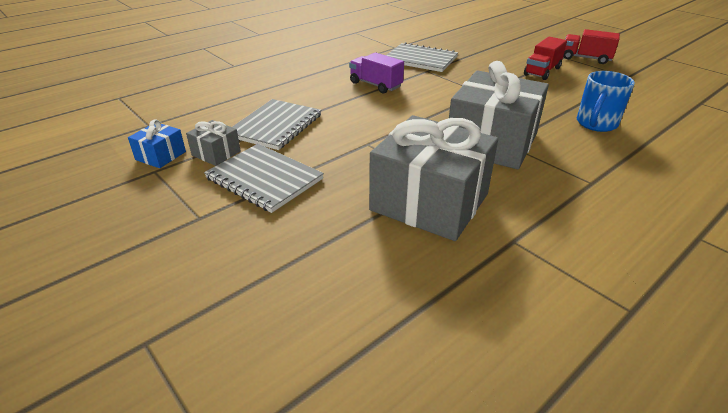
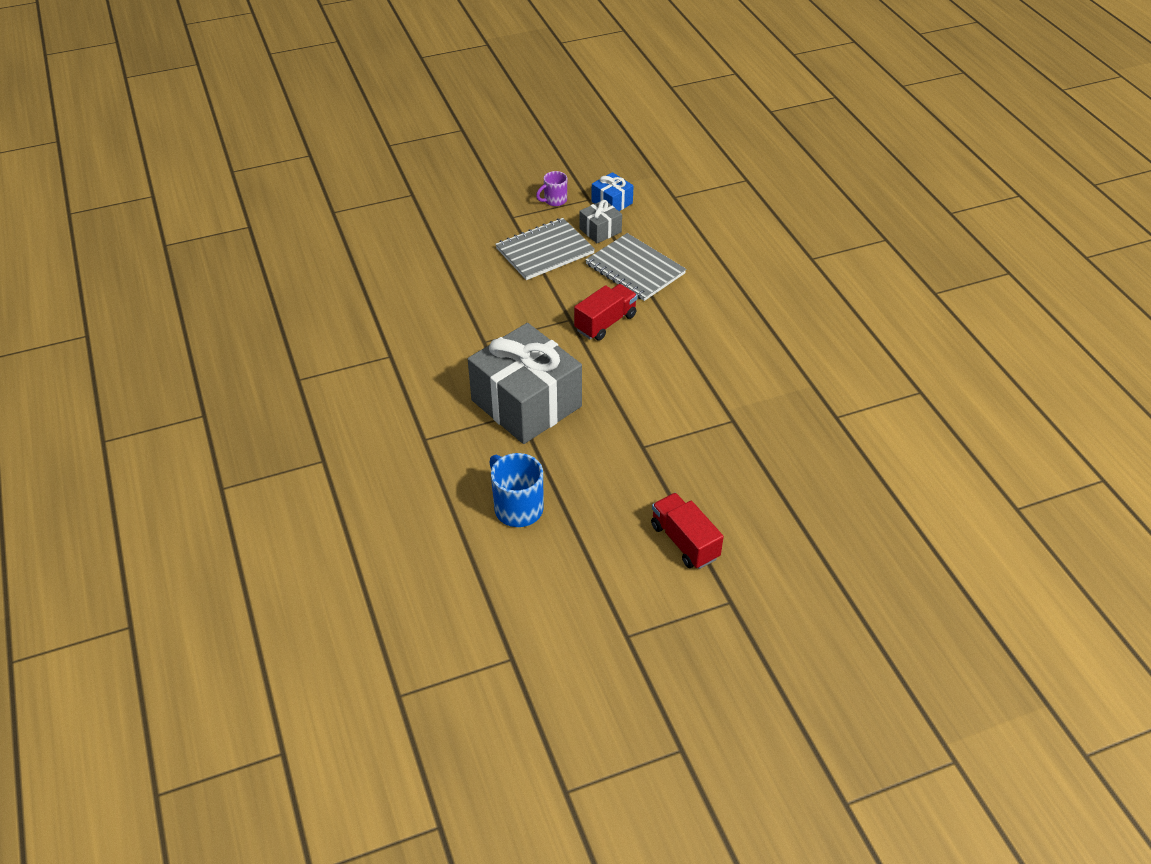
camera: 110 degrees right, 10 degrees up
purple truck [349,53,404,93] -> none
grey gift [369,115,498,241] -> none
grey notebook [386,42,458,72] -> none
red truck [563,29,620,64] -> red truck moved to [574,284,638,341]
none -> purple mug [536,171,567,206]

